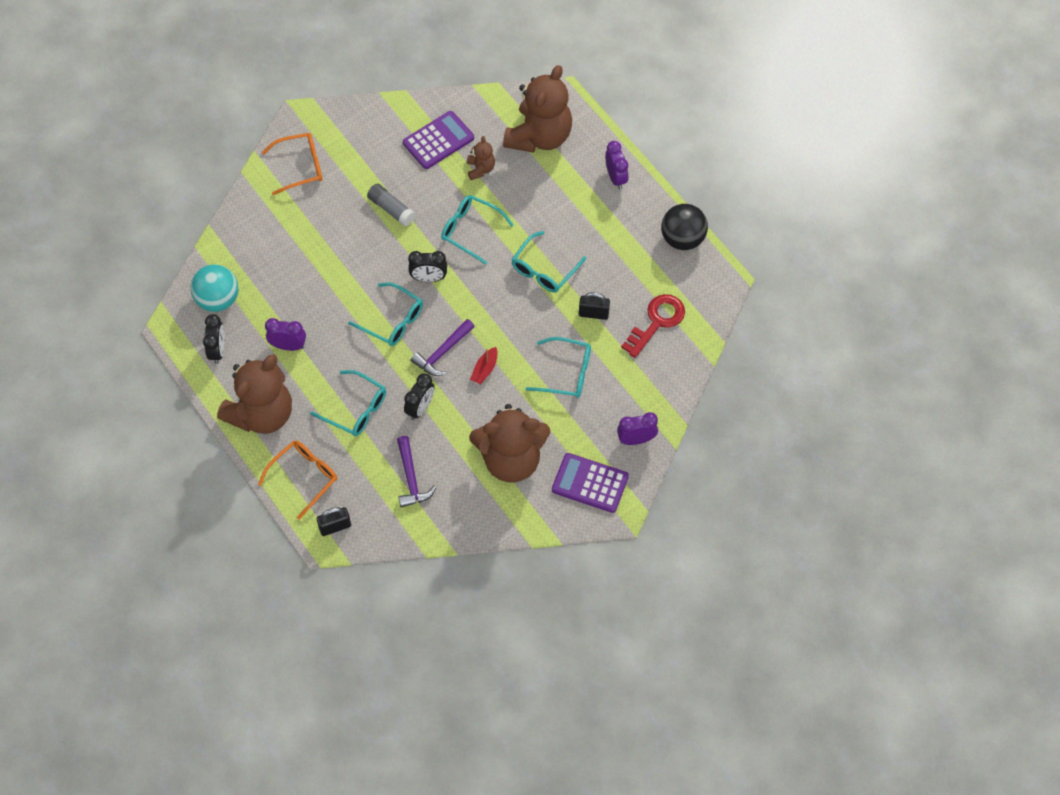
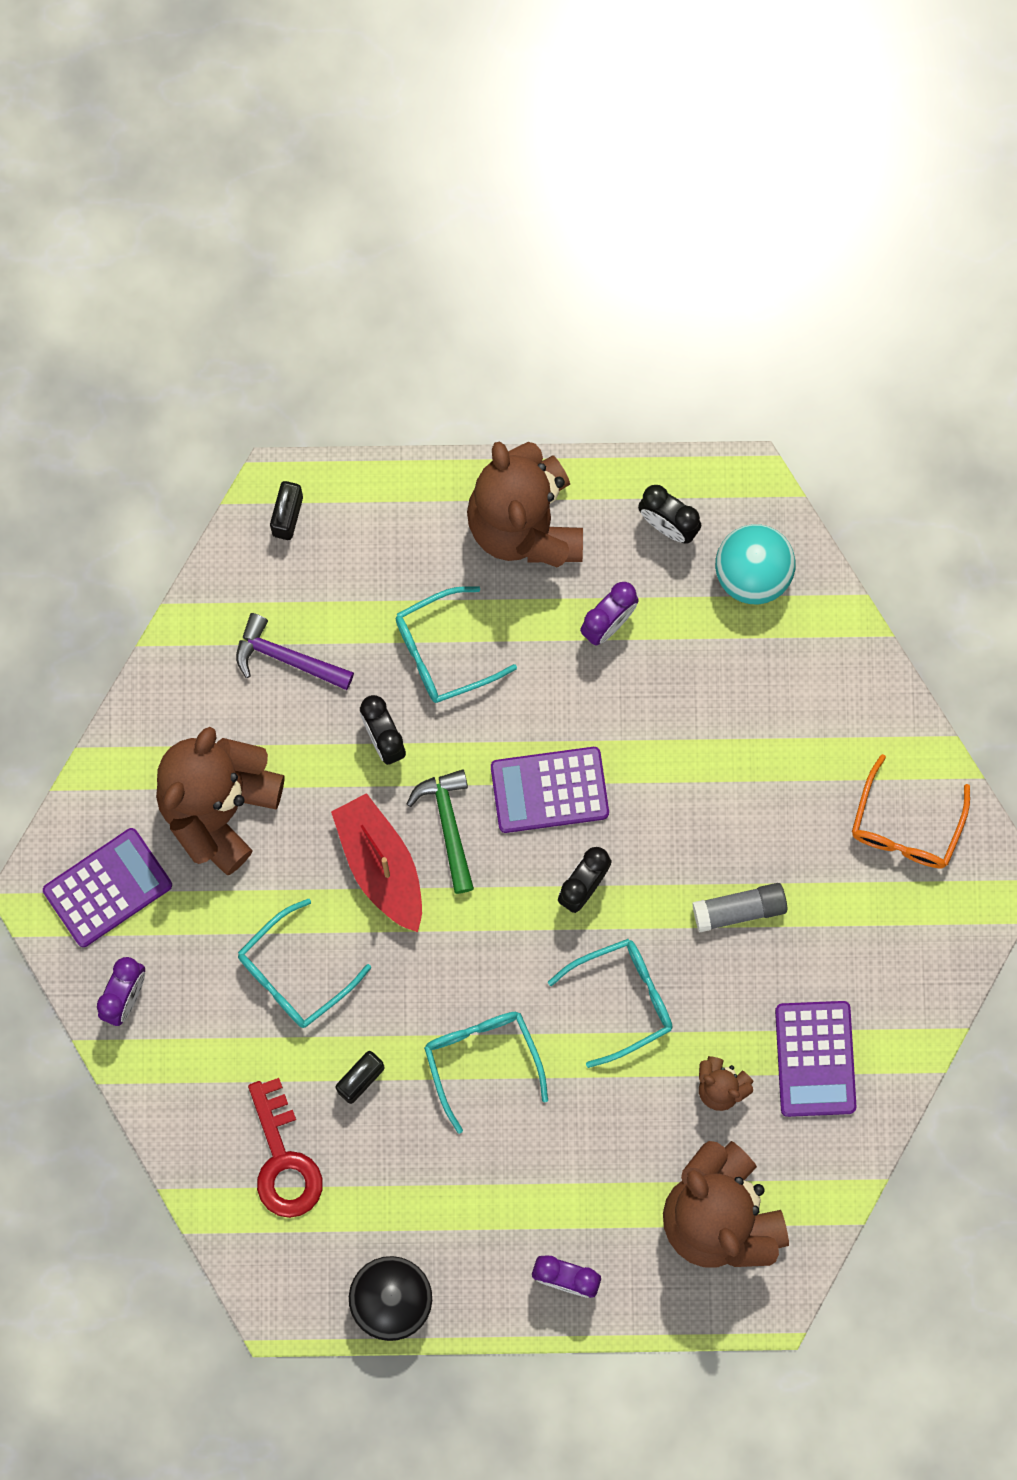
camera: 125 degrees right, 15 degrees up
orange glasses [258,441,337,520] -> none
turquoise glasses [348,283,423,346] -> purple calculator [491,747,609,833]
purple hammer [411,319,475,376] -> green hammer [407,769,474,894]
red boat [470,347,498,384] -> red boat [331,793,422,932], size x1.95

